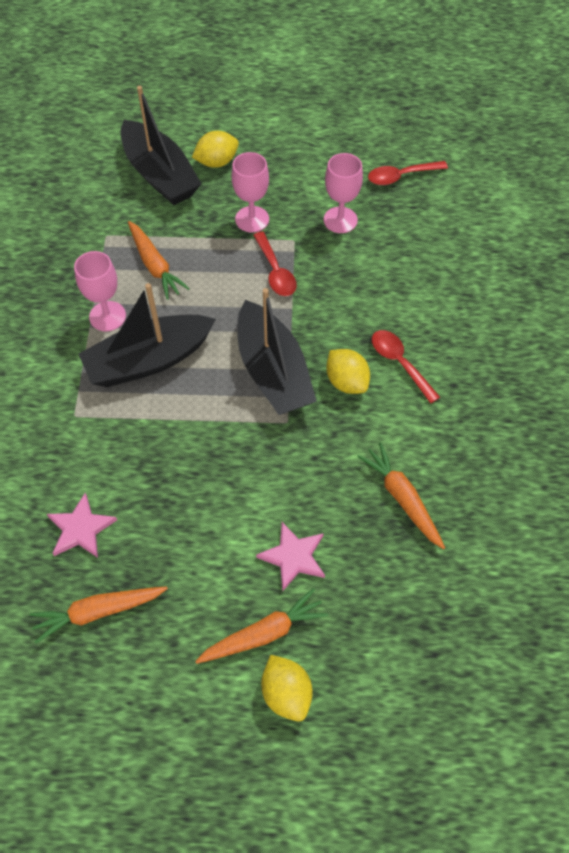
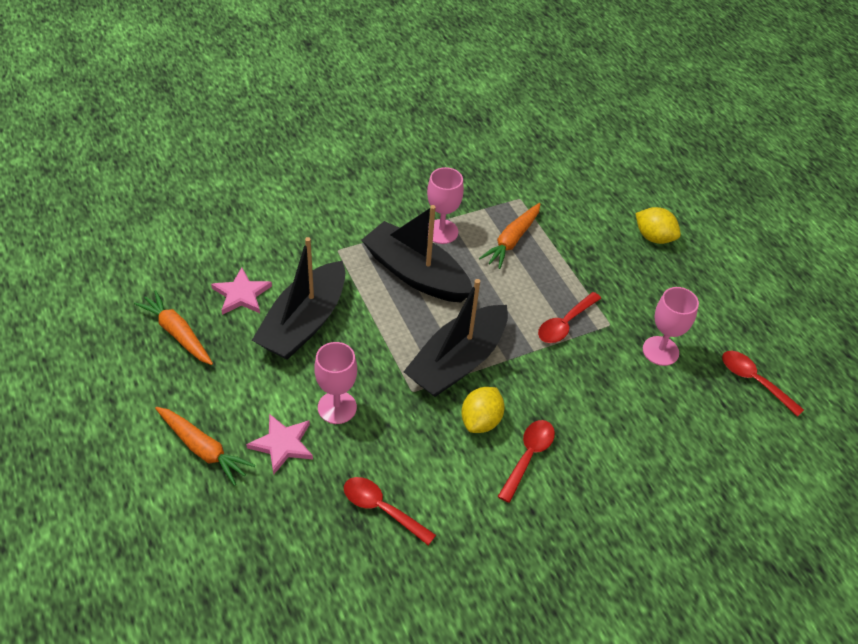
camera: 60 degrees right, 10 degrees down
black boat [121,86,202,205] -> black boat moved to [252,237,345,360]
pink goblet [232,152,269,232] -> pink goblet moved to [314,342,357,424]
yellow lemon [261,655,313,722] -> none
orange carrot [357,442,445,549] -> red spoon [344,477,436,545]

